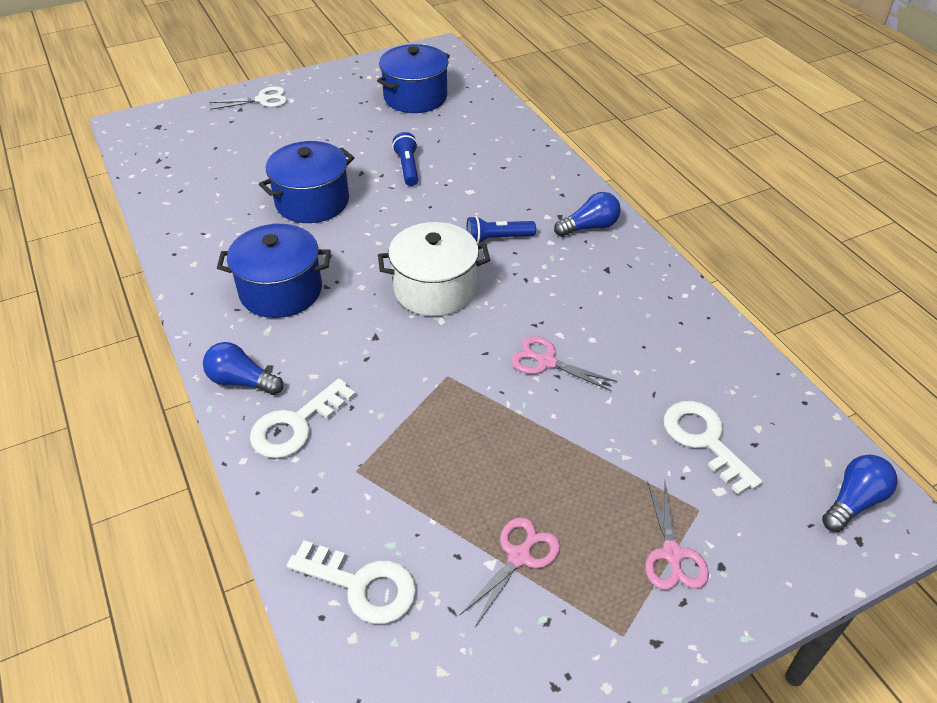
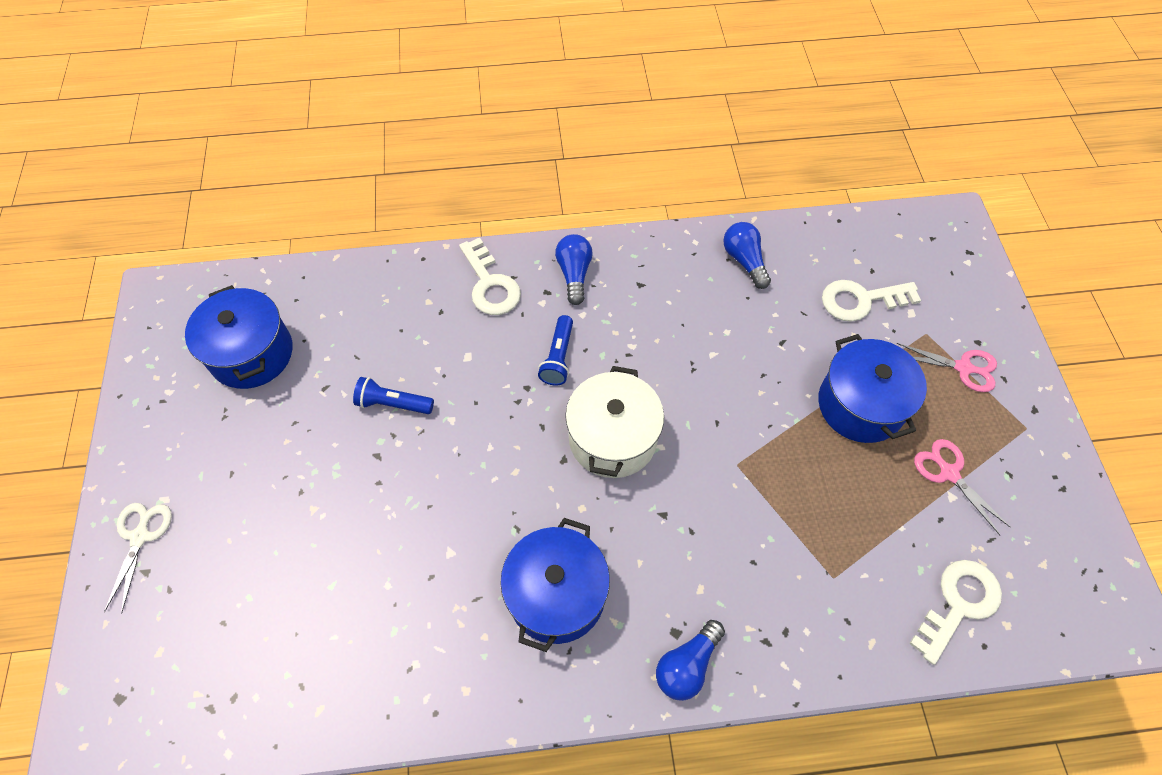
camera: 70 degrees left, 15 degrees up
white key [250,378,356,458] -> white key moved to [459,238,521,315]
blue pot [259,141,354,223] -> blue pot moved to [818,334,927,443]
pink scissors [511,336,617,391] -> none
blue light bulb [822,454,898,532] -> blue light bulb moved to [723,222,771,289]

